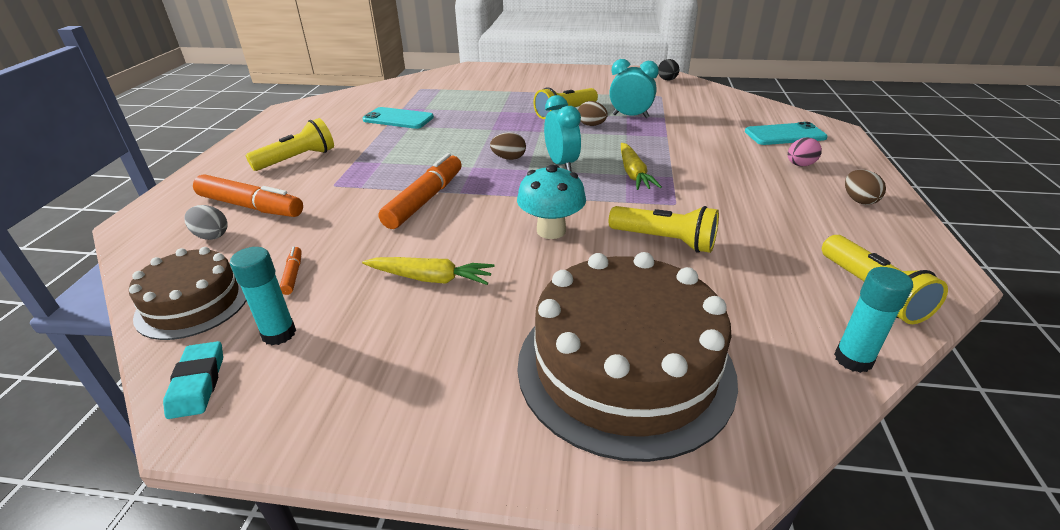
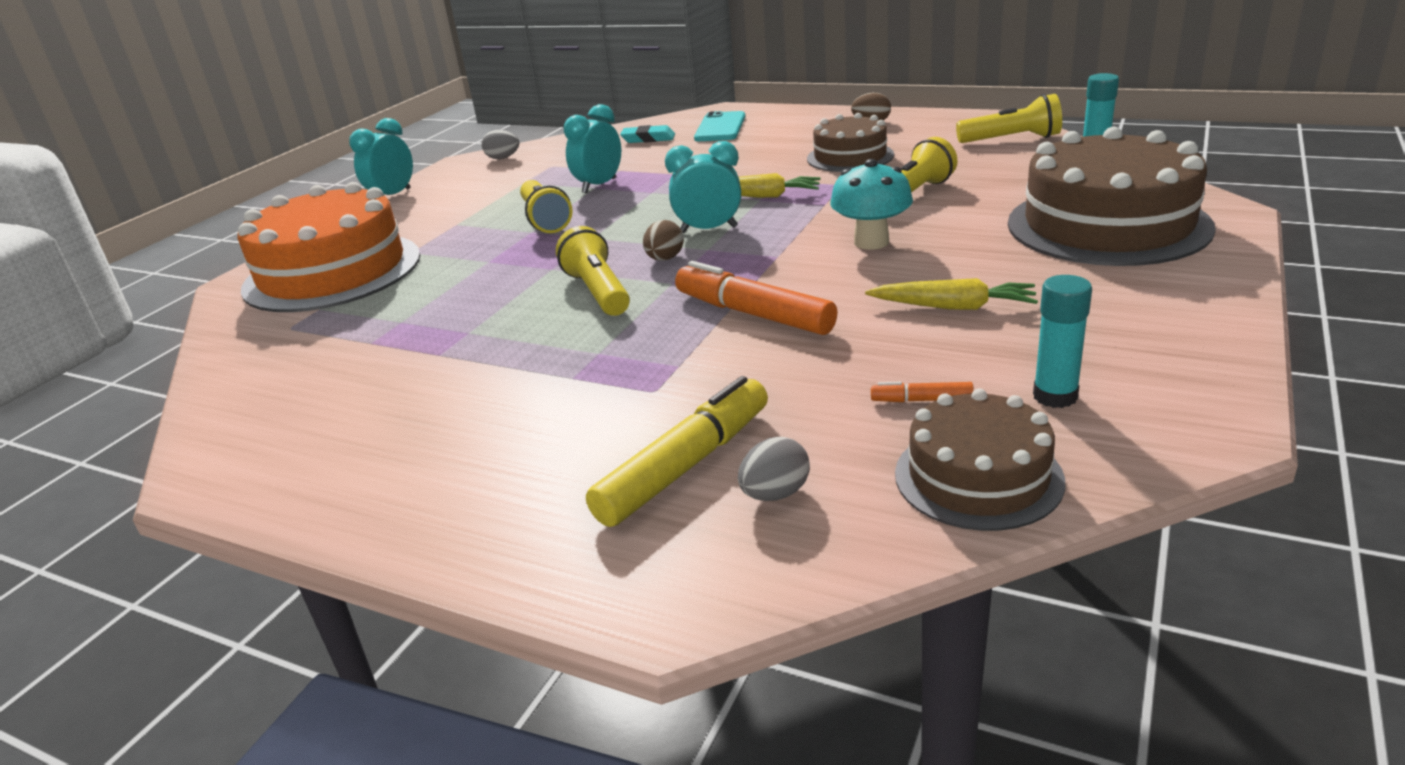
camera: 70 degrees left, 5 degrees down
turquoise eraser [163,341,223,419] -> turquoise eraser moved to [620,125,675,143]
orange marker [193,174,303,217] -> yellow marker [586,376,768,527]
yellow flashlight [246,118,334,171] -> yellow flashlight moved to [556,226,630,316]
yellow carrot [362,257,495,285] -> yellow carrot turned 75 degrees clockwise [865,278,1038,310]
turquoise phone [363,107,434,129] -> none
brown egg [578,101,608,126] -> none
black egg [658,59,679,80] -> grey egg [482,129,519,159]
pink egg [788,137,822,166] -> none
none -> orange cake [237,182,420,312]
none -> turquoise clock [349,118,413,195]
none -> brown cake [807,113,894,172]

